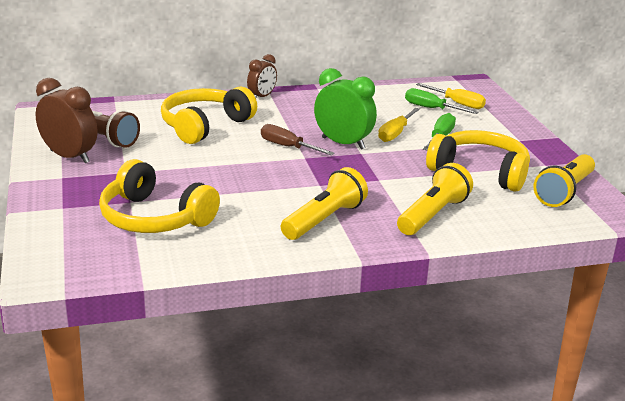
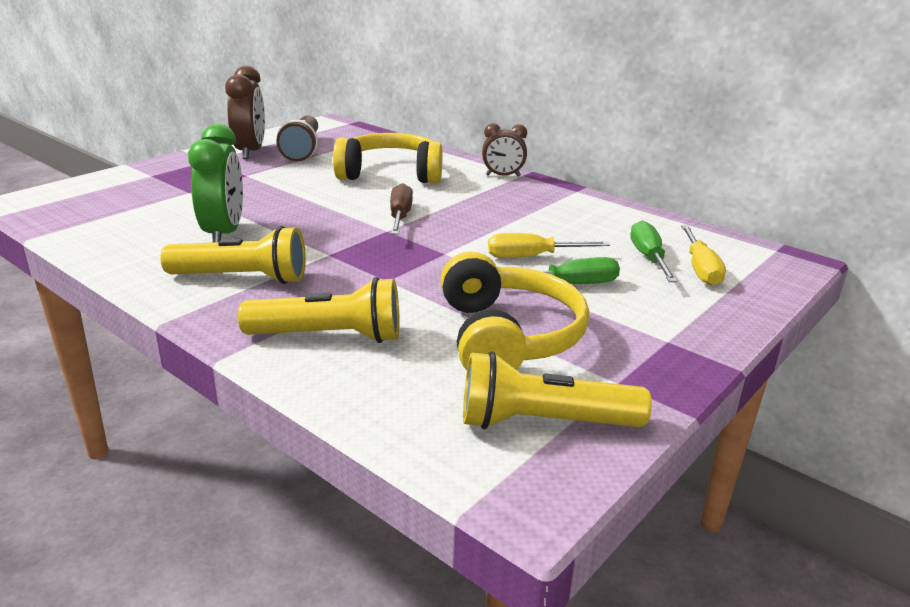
camera: 55 degrees right, 0 degrees up
yellow headphones [99,159,220,233] -> none
green clock [314,68,377,150] -> green clock moved to [188,124,243,242]

